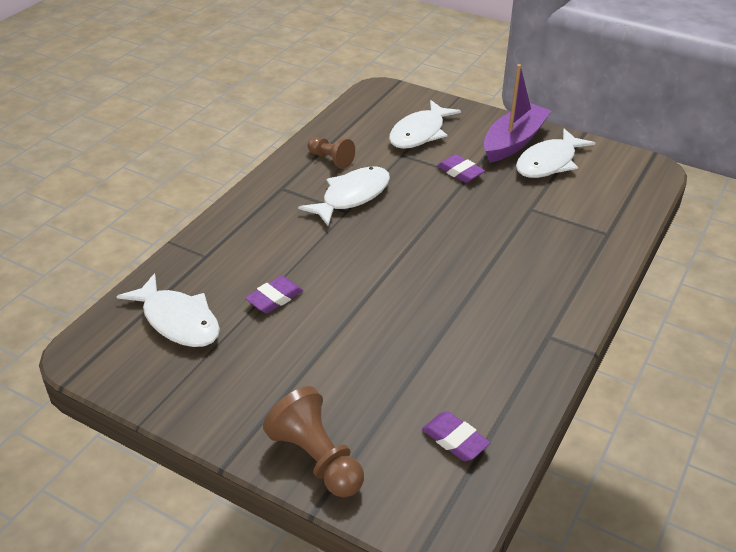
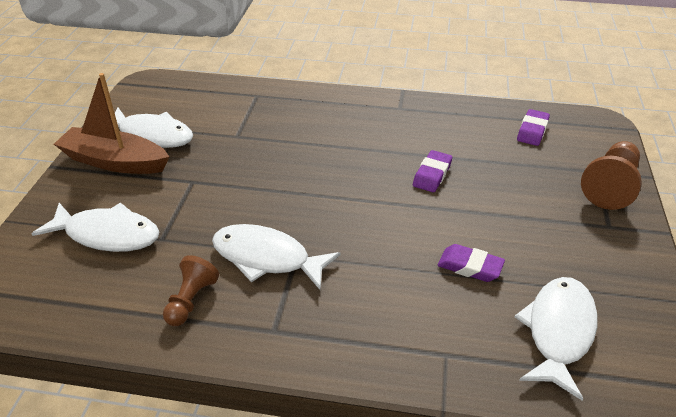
camera: 110 degrees left, 0 degrees up
purple eraser [437,154,485,183] -> purple eraser moved to [413,150,452,192]
purple boat [484,64,551,163] -> brown boat [54,73,169,174]

